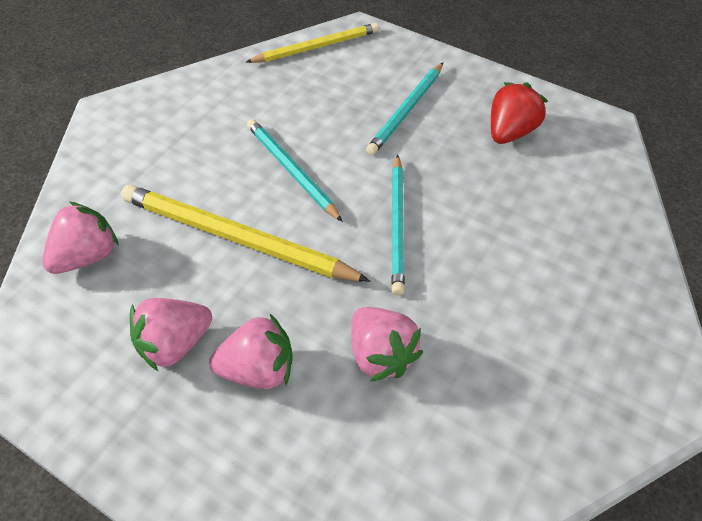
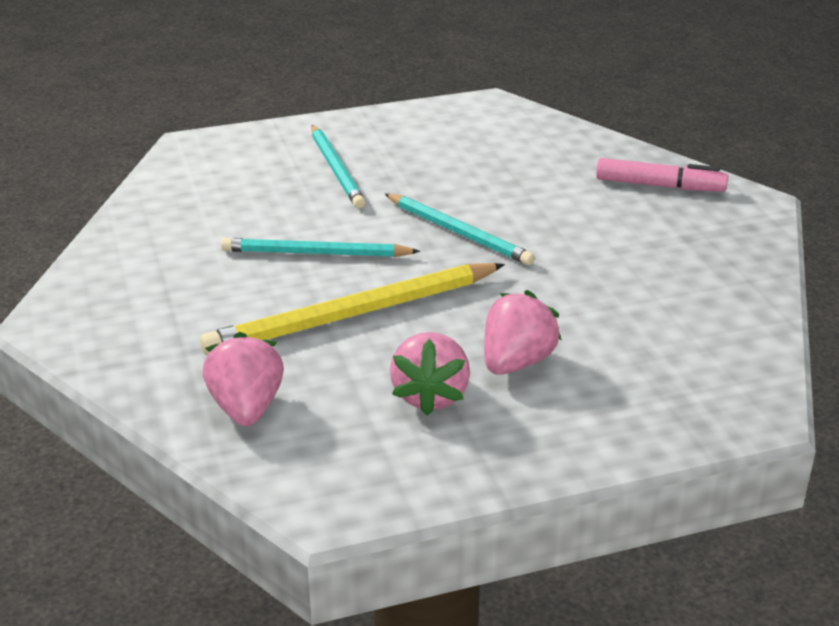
camera: 50 degrees left, 20 degrees down
yellow pencil [246,23,379,63] -> none
pink strawberry [351,307,423,382] -> none
red strawberry [491,82,548,144] -> none
none -> pink marker [596,158,728,192]

